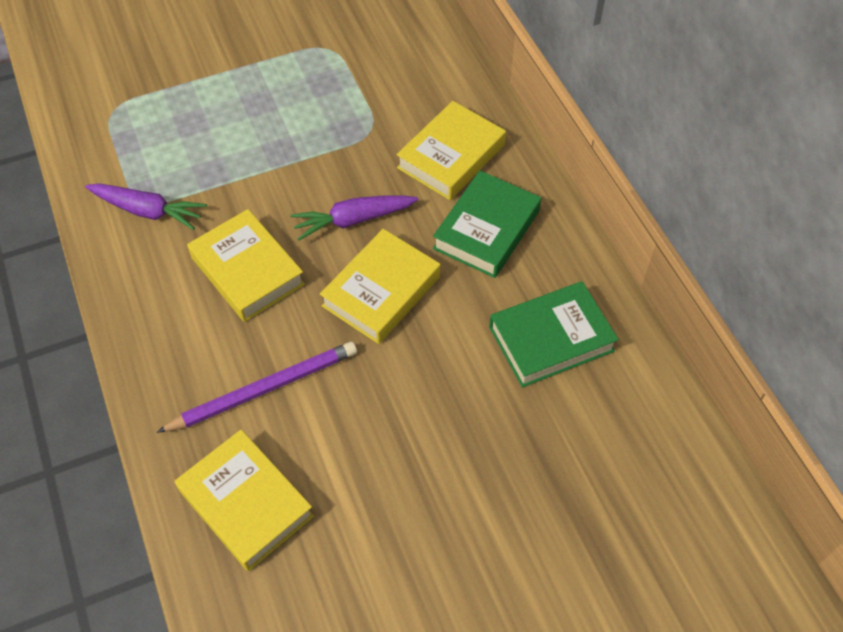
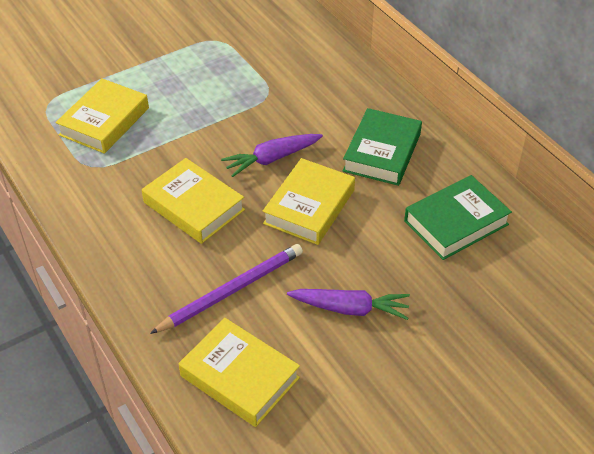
camera: 10 degrees left, 10 degrees down
purple carrot [85,183,207,230] -> purple carrot moved to [287,289,410,320]
yellow book [397,101,506,200] -> yellow book moved to [55,78,149,154]

